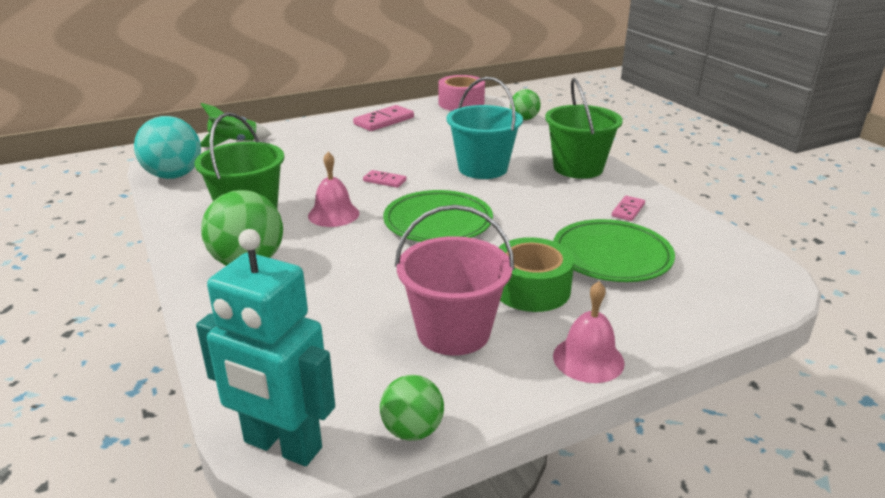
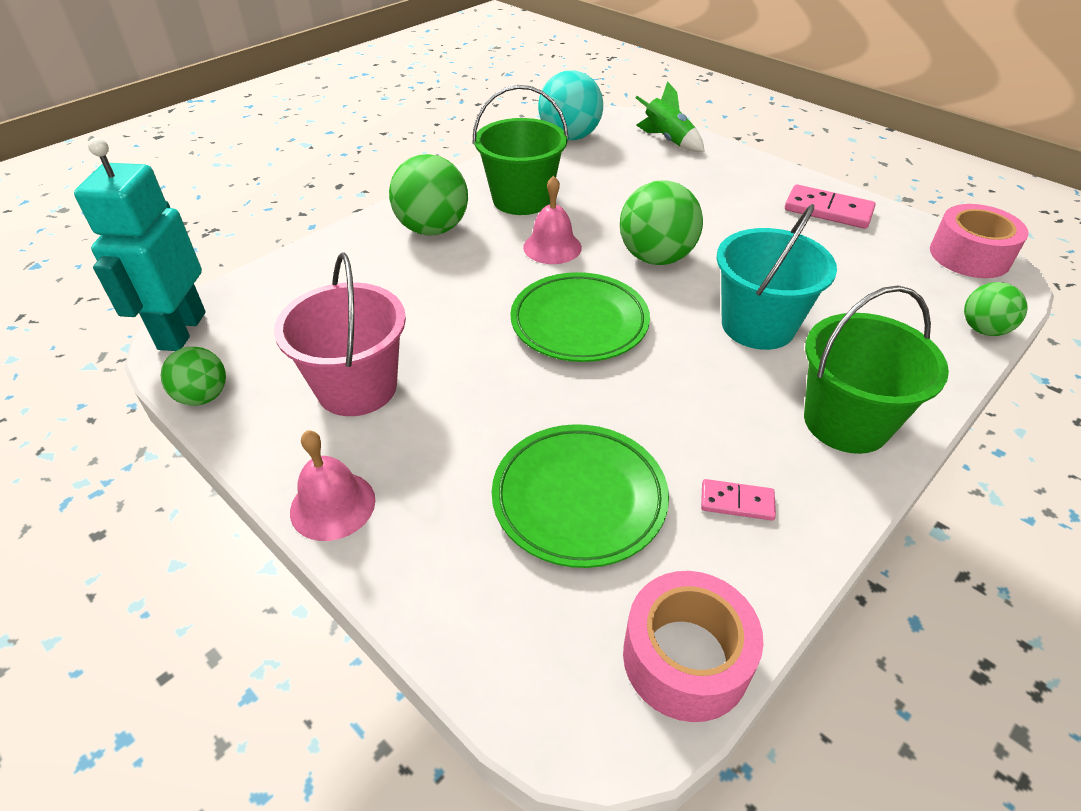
camera: 70 degrees right, 15 degrees up
pink domino [363,170,406,188] -> green ball [620,180,703,265]
green tape [498,237,574,312] -> none
none -> pink tape [623,571,764,722]

